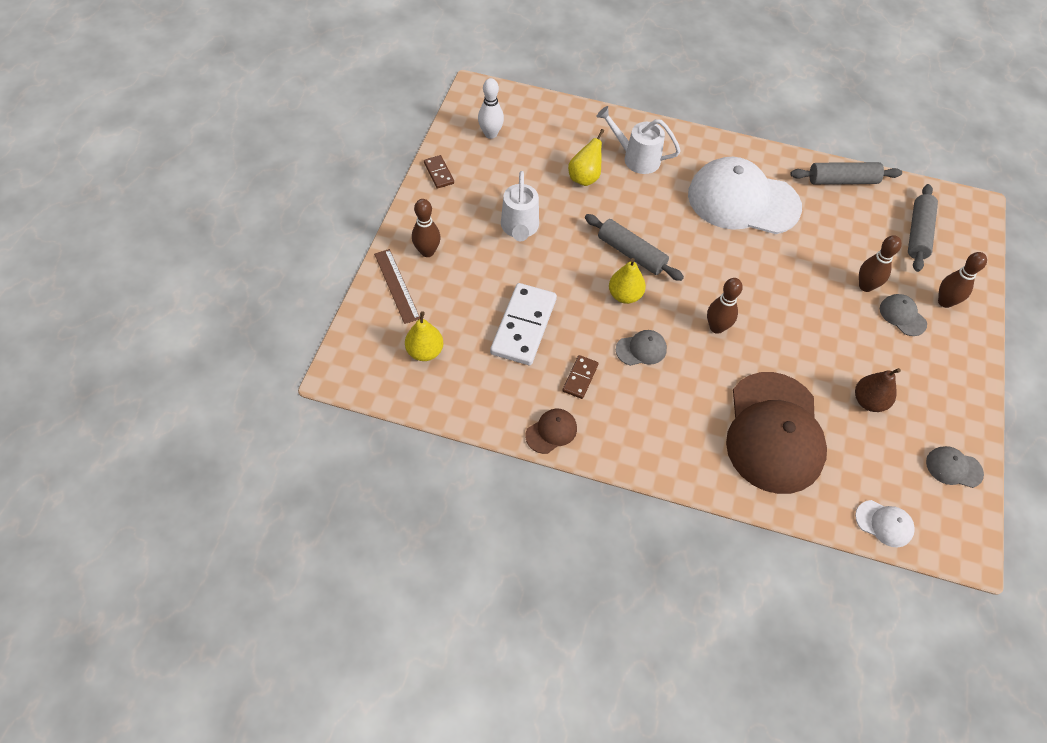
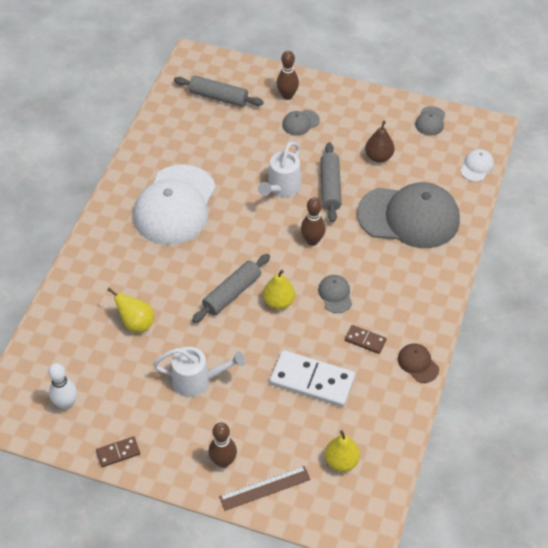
camera: 85 degrees left, 5 degrees down
white watering can [596,106,680,174] -> white watering can moved to [258,142,301,197]
brown cap [726,372,827,494] -> grey cap [357,182,460,248]
grey rolling pin [790,162,902,184] -> grey rolling pin moved to [320,142,342,222]
brown bowling pin [859,235,902,292] -> none

